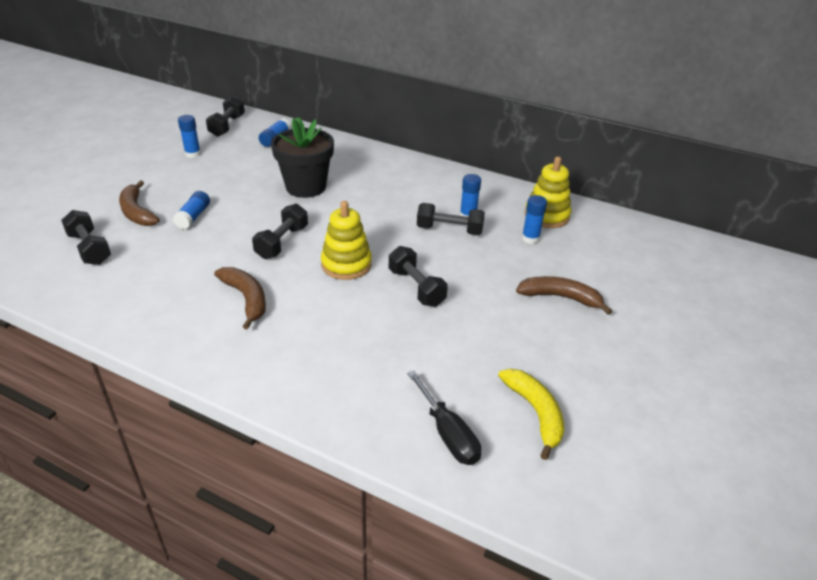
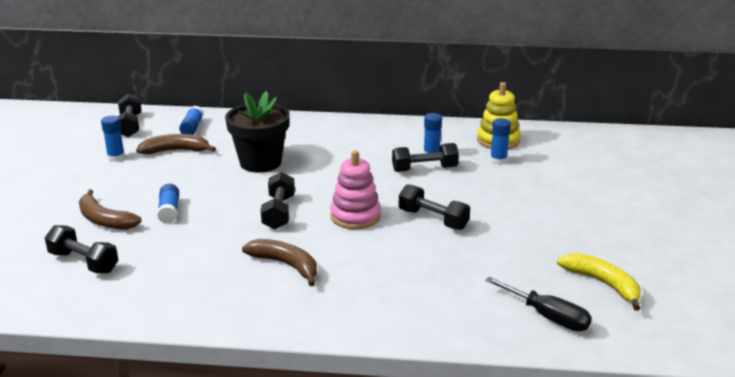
camera: 20 degrees left, 10 degrees down
yellow stacking toy [321,201,372,280] -> pink stacking toy [330,150,381,229]
brown banana [516,276,612,315] -> brown banana moved to [136,134,216,154]

